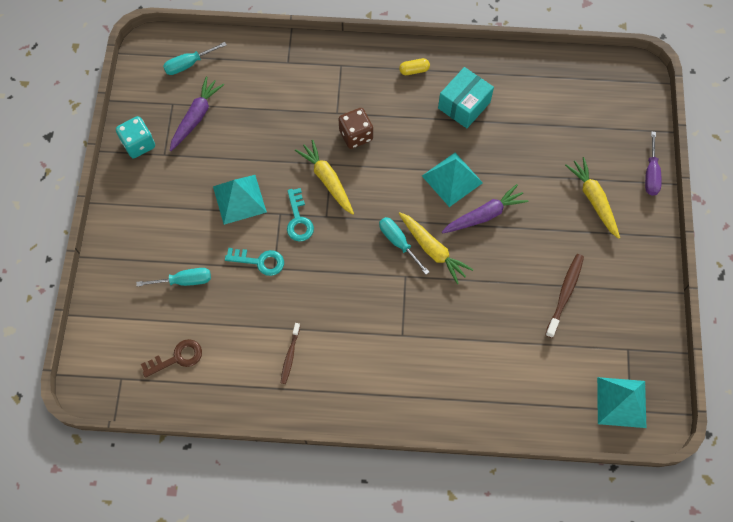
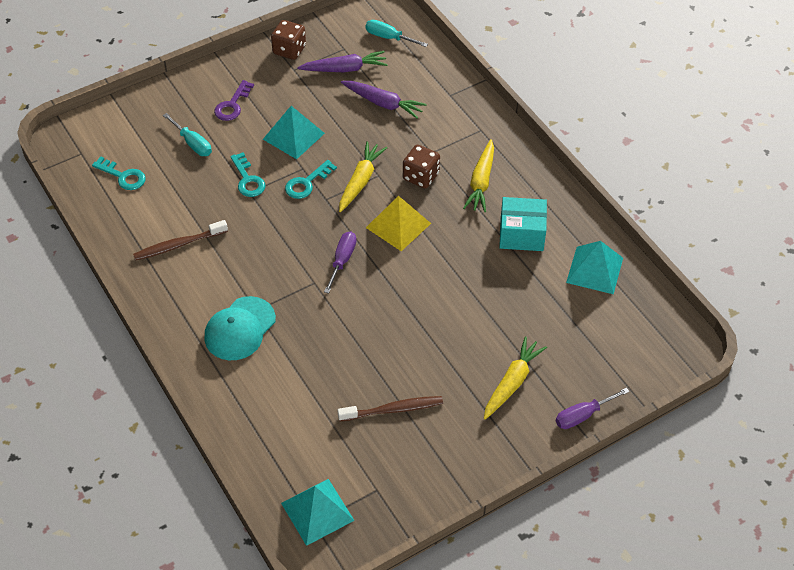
camera: 55 degrees right, 15 degrees down
turquoise dice [116,116,155,158] -> brown dice [271,20,306,60]
brown key [141,339,202,378] -> turquoise key [92,157,146,190]
brown toothbrush [281,323,300,384] -> brown toothbrush [133,220,228,261], size x1.55
turquoise screwdriver [379,217,429,275] -> purple screwdriver [324,232,357,293]
yellow capsule [399,58,430,75] -> none
yellow carrot [399,212,473,284] -> yellow carrot moved to [463,139,494,212]
turquoise pyramid [422,153,483,207] -> turquoise pyramid moved to [566,241,623,294]
purple carrot [442,184,528,234] -> purple carrot moved to [341,81,427,119]
none -> turquoise cap [204,296,276,360]
none -> purple key [214,80,254,121]
none -> yellow pyramid [366,196,431,251]

